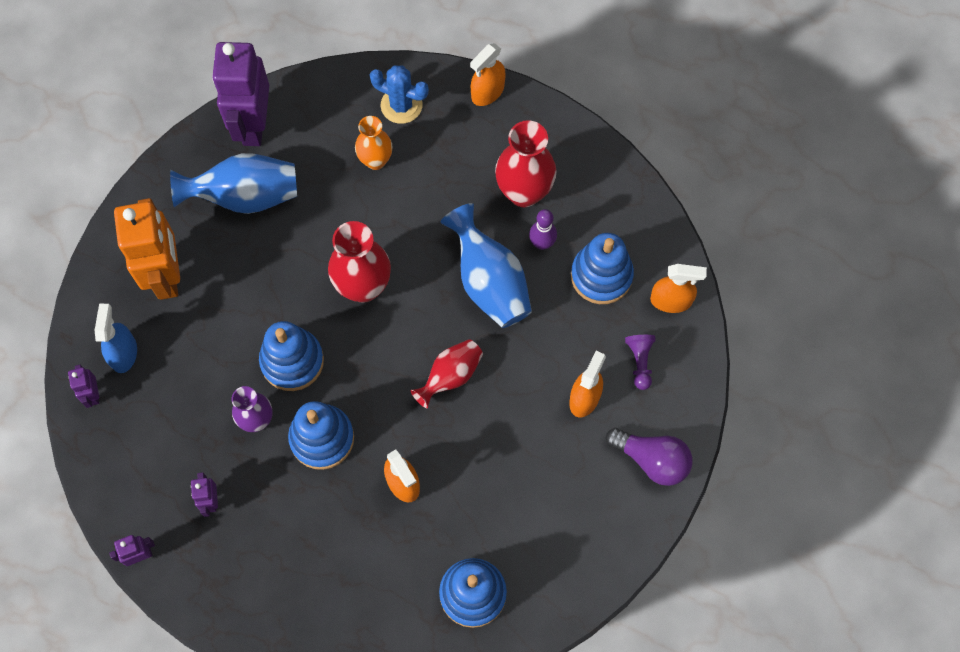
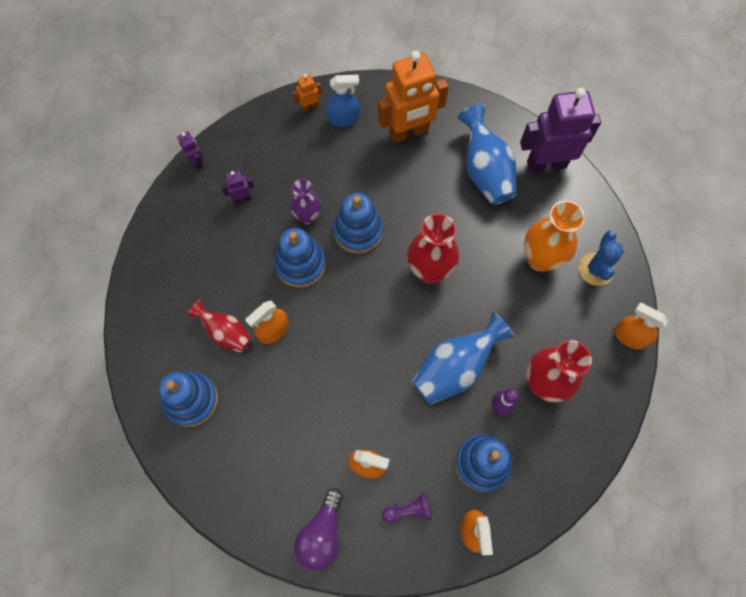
camera: 80 degrees right, 0 degrees up
purple robot [68,365,99,408] -> orange robot [293,74,322,112]
orange vase [355,116,392,170] -> orange vase [524,200,585,272], size x1.59
red vase [411,339,483,408] -> red vase moved to [188,300,252,353]

